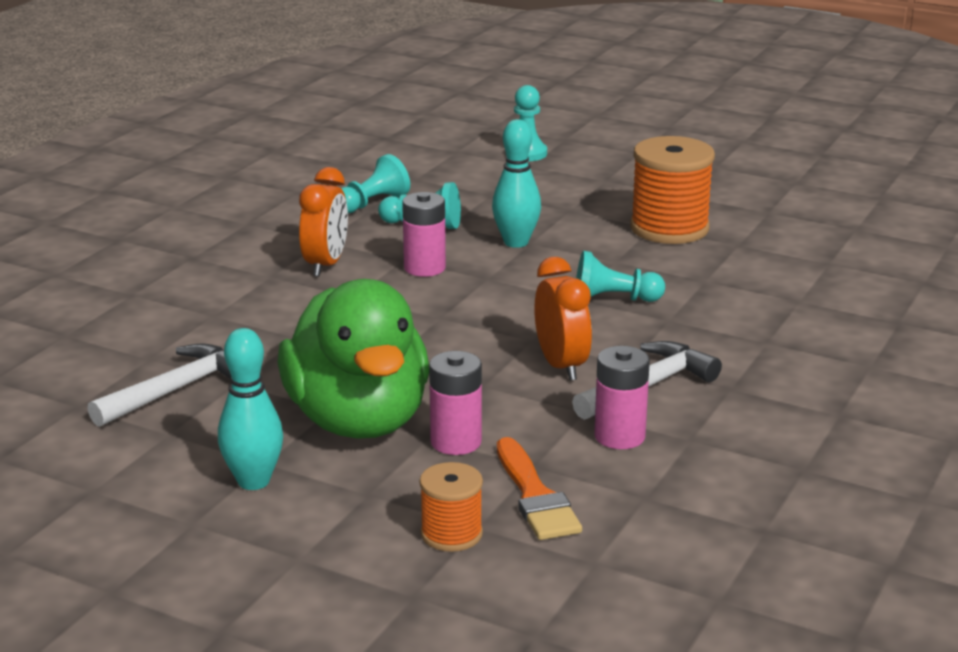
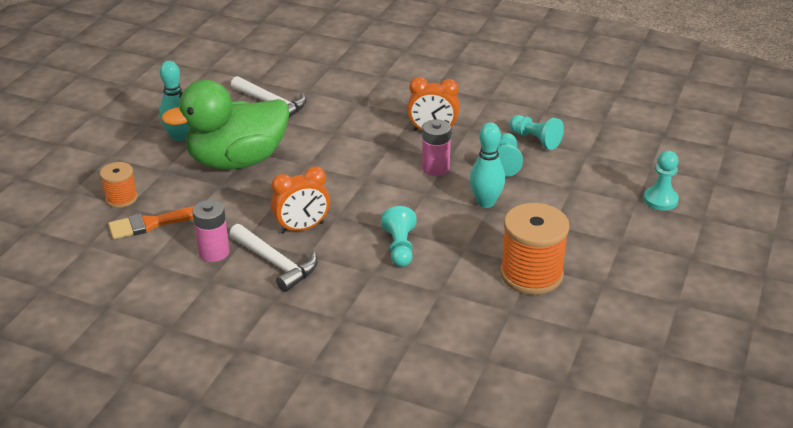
camera: 85 degrees right, 10 degrees up
pink battery [429,351,482,455] -> none

